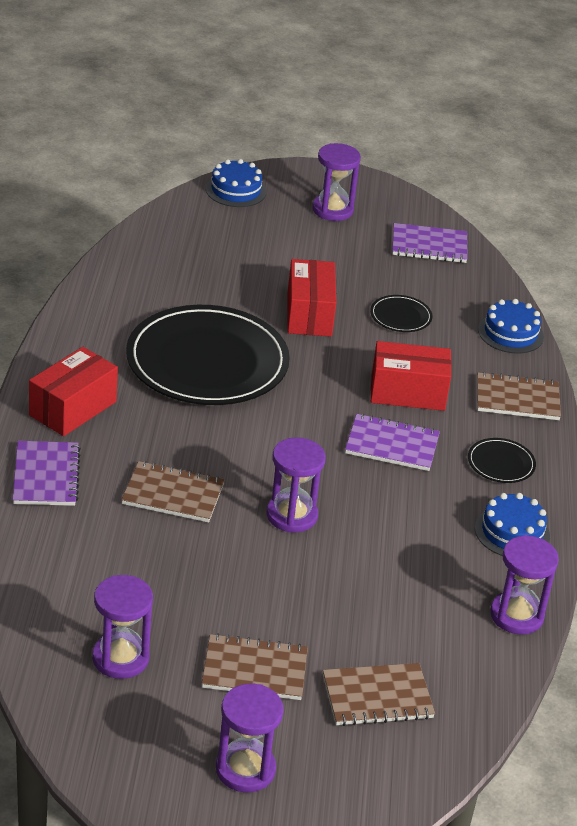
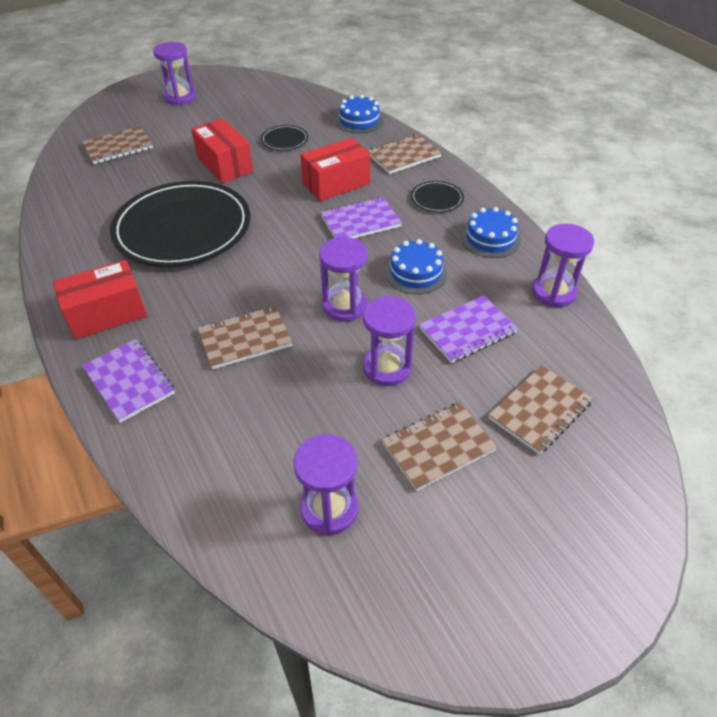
camera: 30 degrees left, 10 degrees up
red box [29,347,118,436] -> red box turned 60 degrees clockwise [53,260,147,340]
blue cake [206,159,266,207] -> blue cake moved to [385,239,447,294]
purple hourglass [216,684,284,792] -> purple hourglass moved to [363,296,416,386]
purple notebook [393,223,468,263] -> purple notebook moved to [419,296,518,363]
none -> brown notebook [82,126,153,164]

